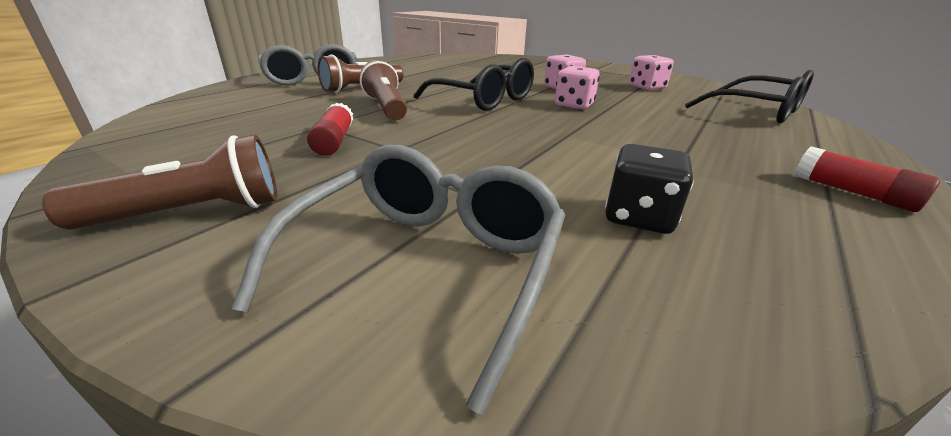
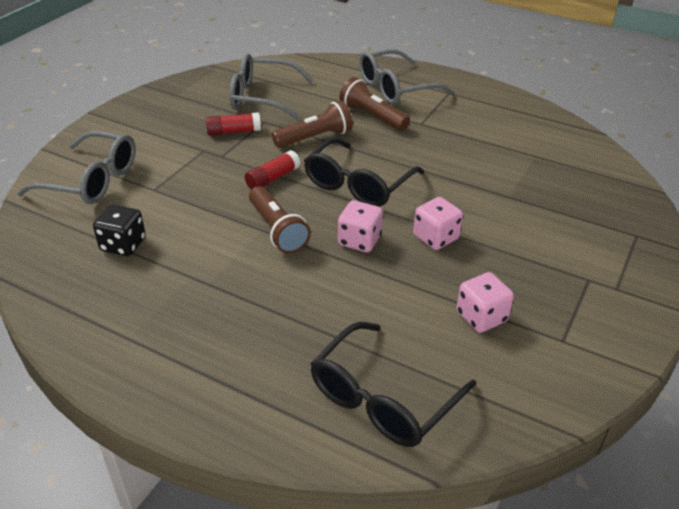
camera: 85 degrees right, 10 degrees up
brown flashlight [42,135,278,229] -> brown flashlight moved to [249,186,311,254]
red glue stick [794,146,940,212] -> red glue stick moved to [245,150,300,190]
none -> grey glasses [229,54,314,121]

